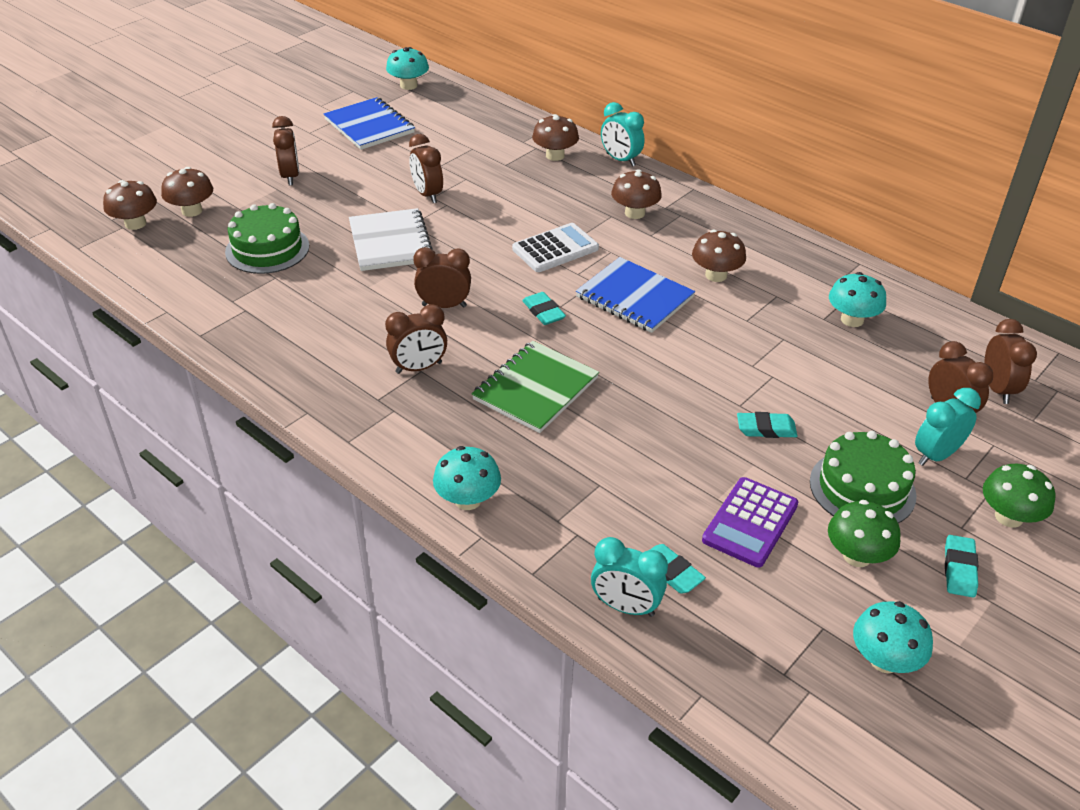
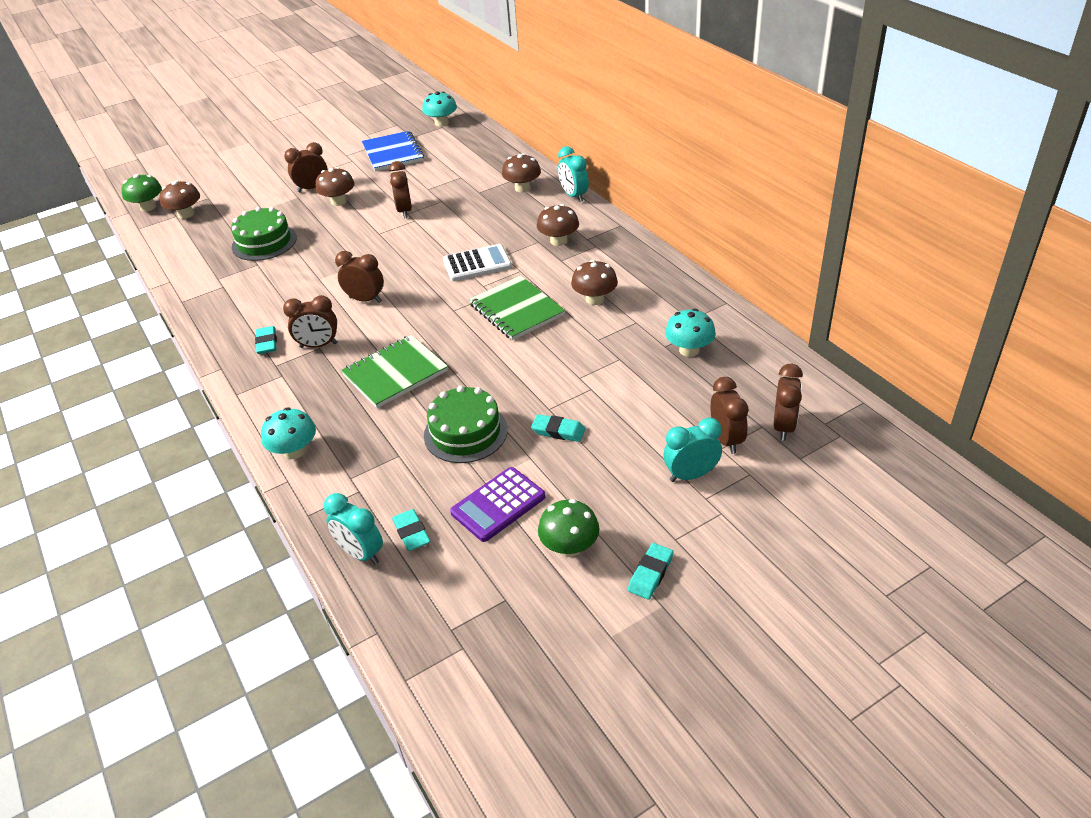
camera: 20 degrees right, 0 degrees up
brown mushroom [161,167,213,217] -> brown mushroom moved to [315,167,355,206]
brown clock [272,116,299,186] -> brown clock turned 120 degrees counterclockwise [284,142,328,192]
white notebook [349,208,433,271] -> none
turquoise eraser [522,292,566,325] -> turquoise eraser moved to [255,326,277,354]
blue notebook [576,257,695,333] -> green notebook [469,275,565,340]
green cake [810,431,917,523] -> green cake moved to [424,386,508,463]
turquoise mushroom [853,601,933,673] -> none
green mushroom [983,464,1055,528] -> green mushroom moved to [121,174,162,212]

